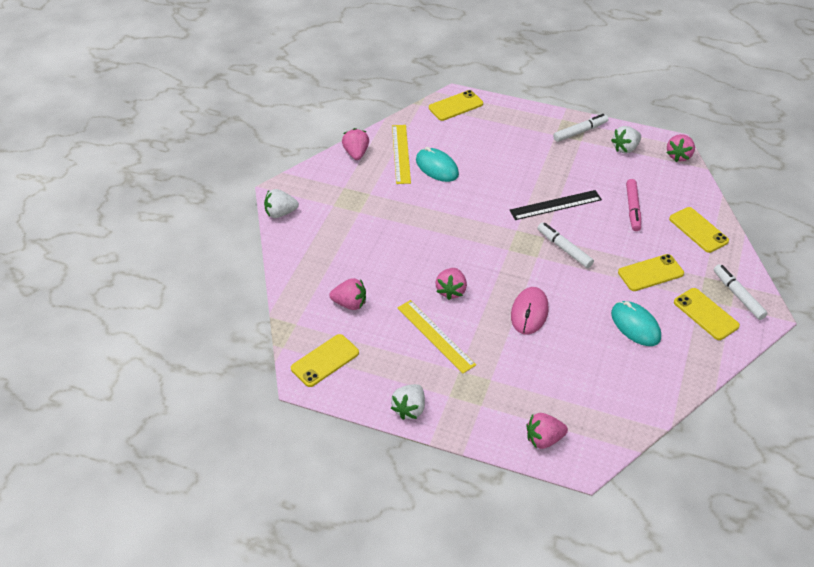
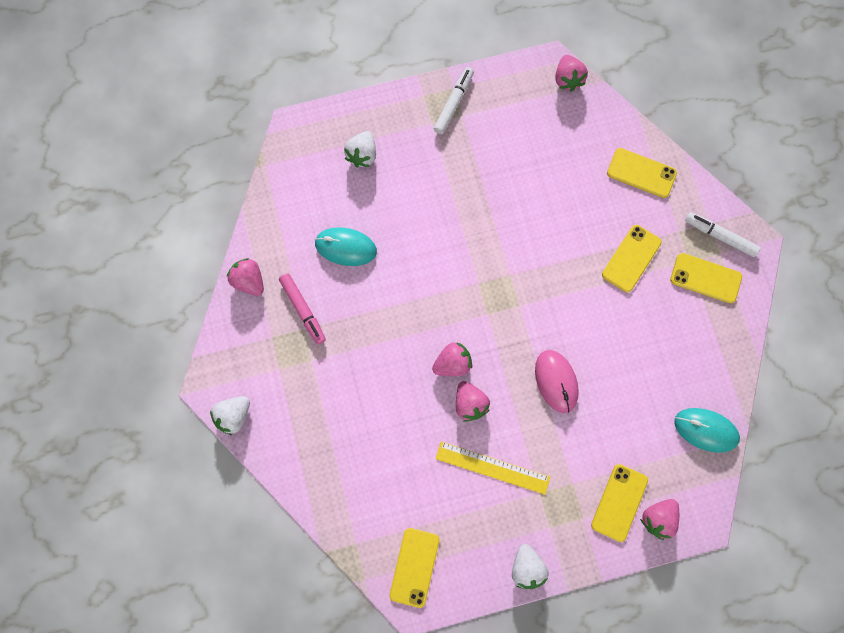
camera: 35 degrees left, 30 degrees up
pink strawberry [329,278,366,310] -> pink strawberry moved to [432,342,472,376]
yellow ruler [392,125,411,184] -> none
yellow phone [429,90,483,121] -> yellow phone moved to [591,464,648,542]
black ruler [510,190,602,220] -> none
white marker [538,222,594,268] -> none
white strawberry [611,126,641,153] -> white strawberry moved to [344,131,376,167]
turquoise mouse [611,301,661,346] -> turquoise mouse moved to [674,408,740,453]
pink marker [626,179,641,231] -> pink marker moved to [279,273,326,345]

